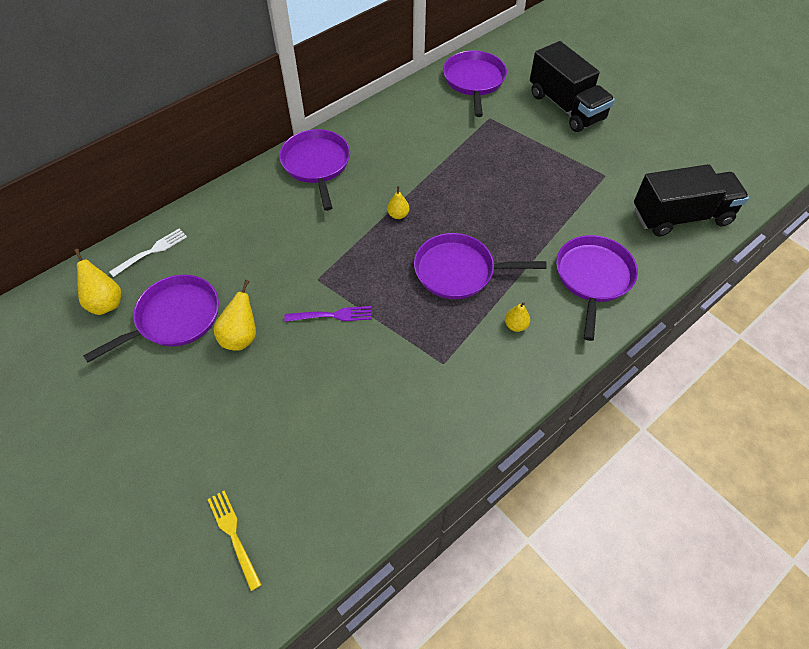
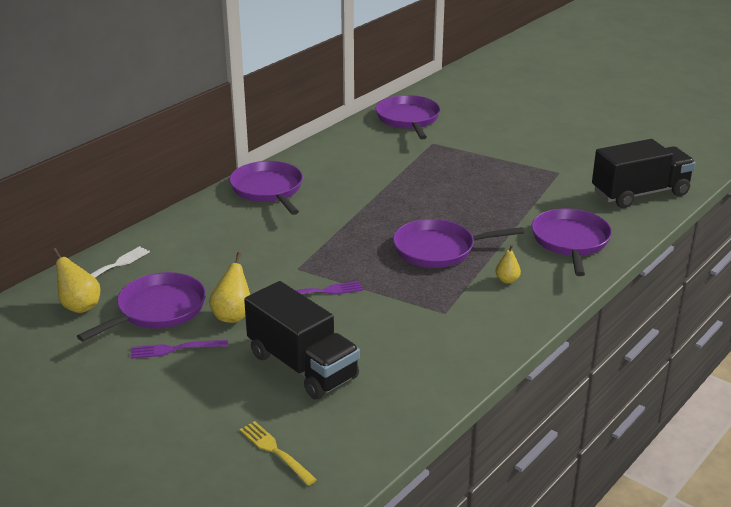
camera: 10 degrees left, 25 degrees down
yellow pear [387,186,409,219] -> none
black truck [530,41,615,132] -> black truck moved to [244,281,360,399]
none -> purple fork [131,340,228,359]

